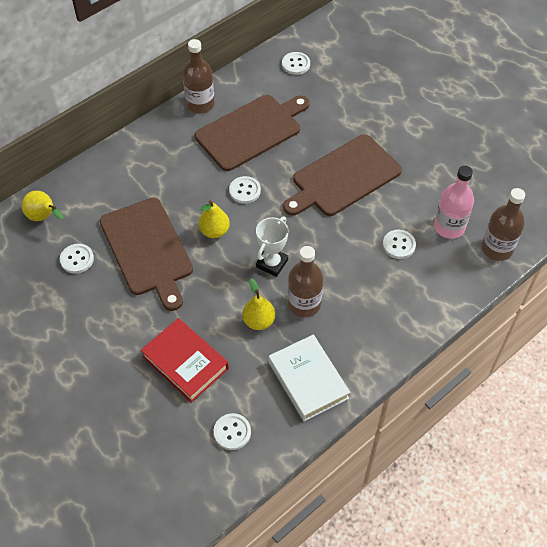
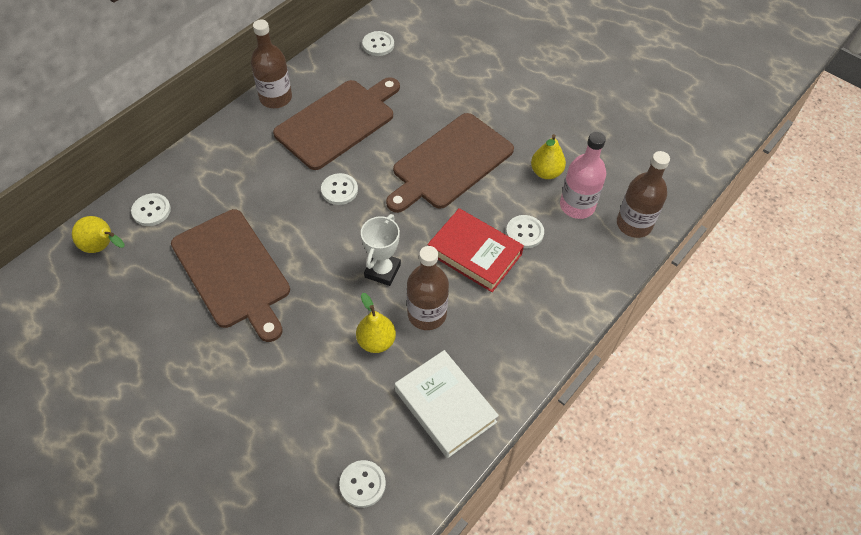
camera: 10 degrees left, 0 degrees up
white button [60,244,94,274] -> white button moved to [131,193,171,226]
red book [141,318,229,403] -> red book moved to [428,208,524,292]
yellow pear [199,200,230,238] -> yellow pear moved to [531,134,566,179]

